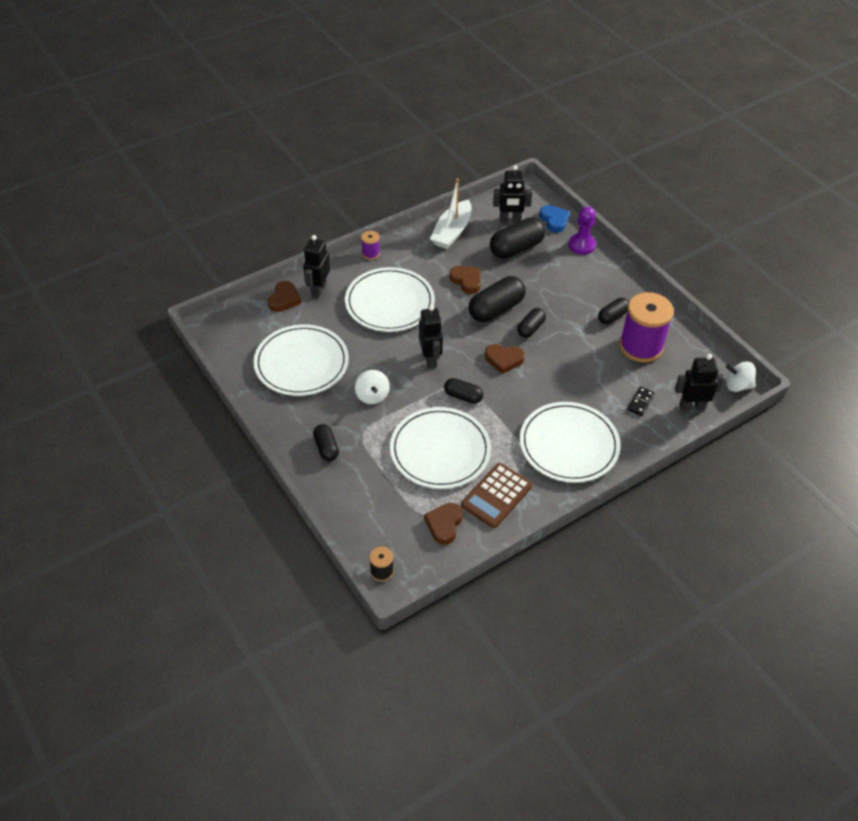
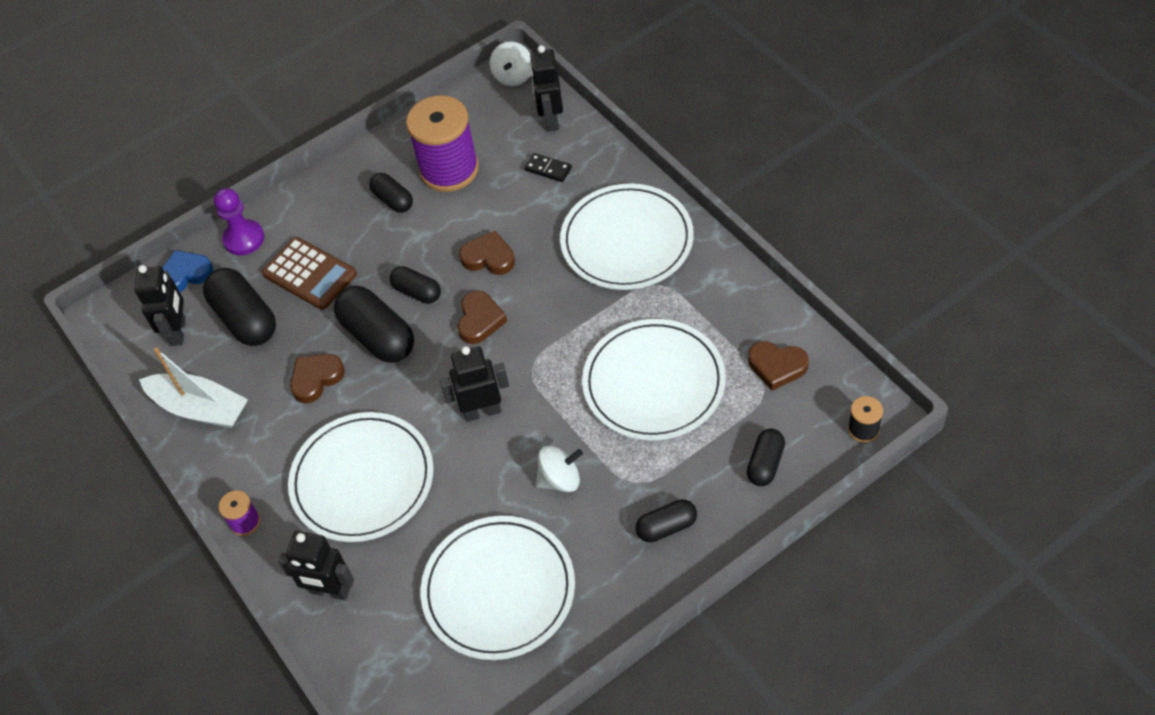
camera: 85 degrees left, 5 degrees up
brown heart [268,281,301,312] -> brown heart moved to [459,231,515,275]
black capsule [444,378,483,404] -> black capsule moved to [747,429,785,486]
brown calculator [461,463,532,528] -> brown calculator moved to [262,237,357,310]

